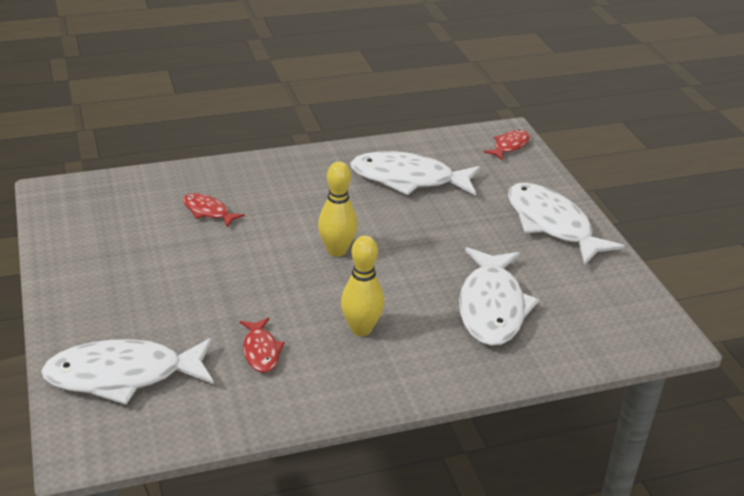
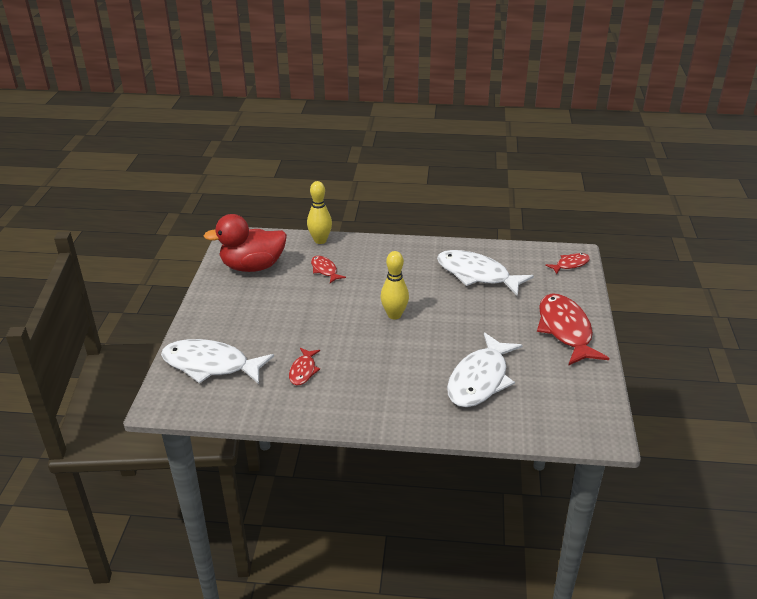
camera: 25 degrees right, 0 degrees up
yellow bowling pin [341,235,384,336] -> yellow bowling pin moved to [307,181,332,244]
white fish [508,182,625,265] -> red fish [537,294,609,366]
none -> red duck [204,214,287,272]

